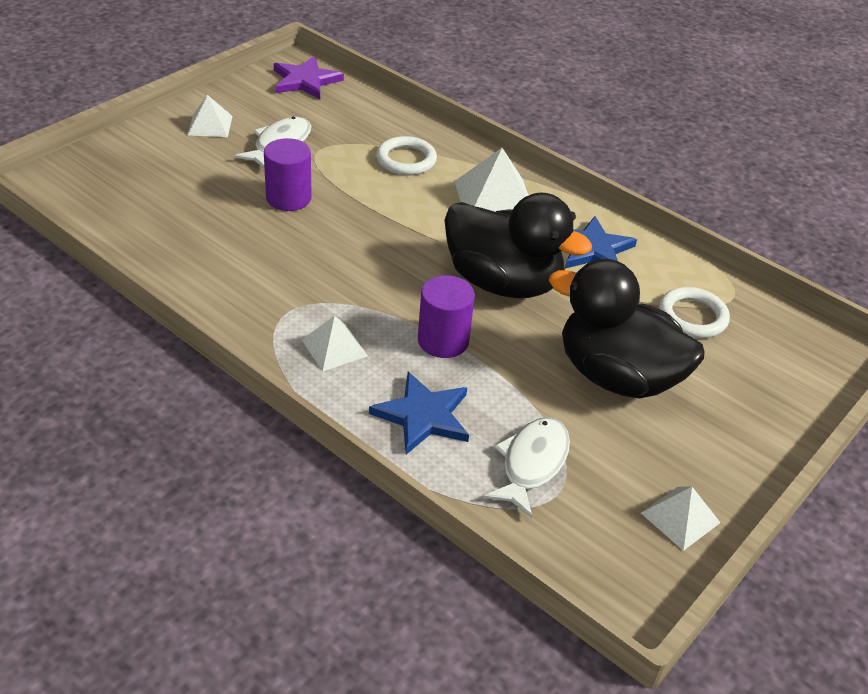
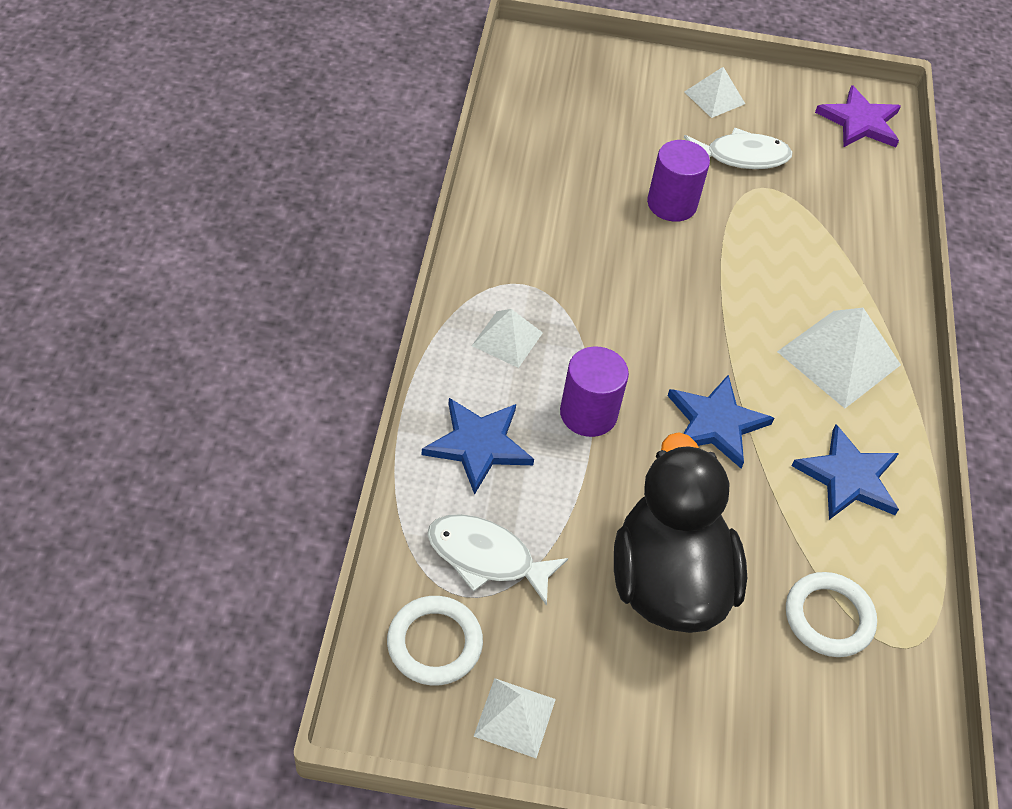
camera: 55 degrees right, 10 degrees up
white ring [376,136,437,175] -> white ring moved to [387,596,483,685]
black duck [444,192,592,298] -> blue star [668,375,774,468]
white fish [483,417,570,518] -> white fish turned 150 degrees counterclockwise [427,514,568,606]

